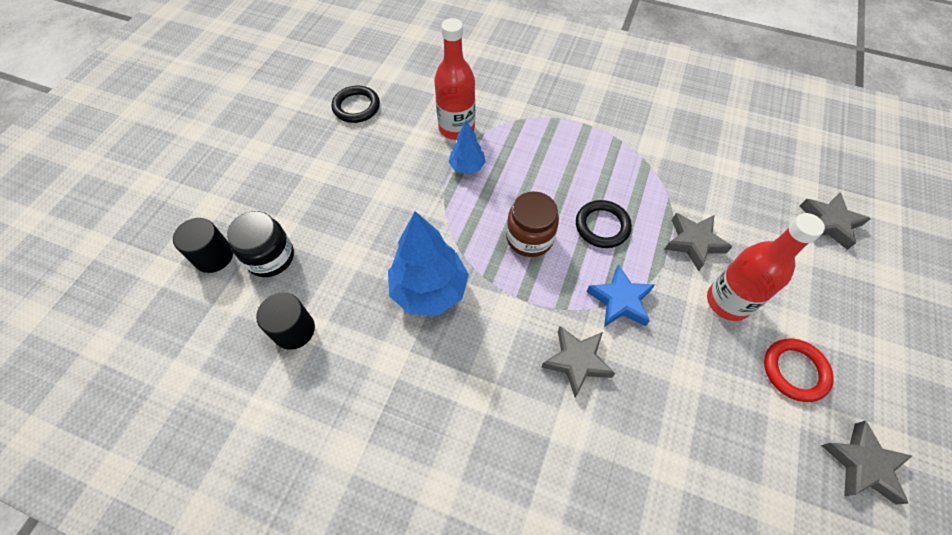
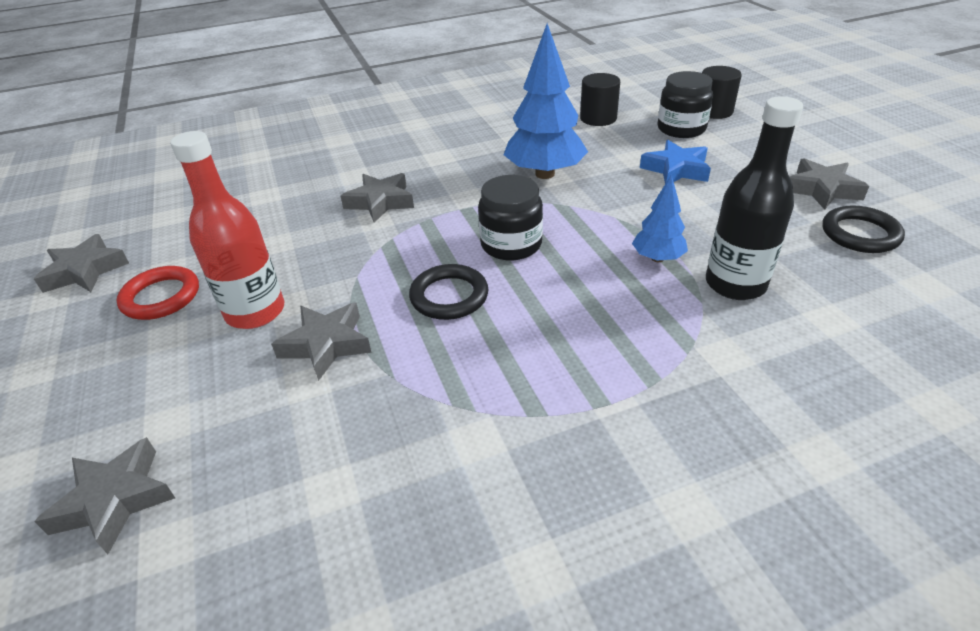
camera: 140 degrees right, 20 degrees down
red bottle [434,18,475,140] -> black bottle [706,96,803,300]
brown jar [506,191,559,257] -> black jar [478,175,543,261]
blue star [586,264,655,327] -> blue star moved to [640,140,711,184]
none -> grey star [790,158,869,210]

